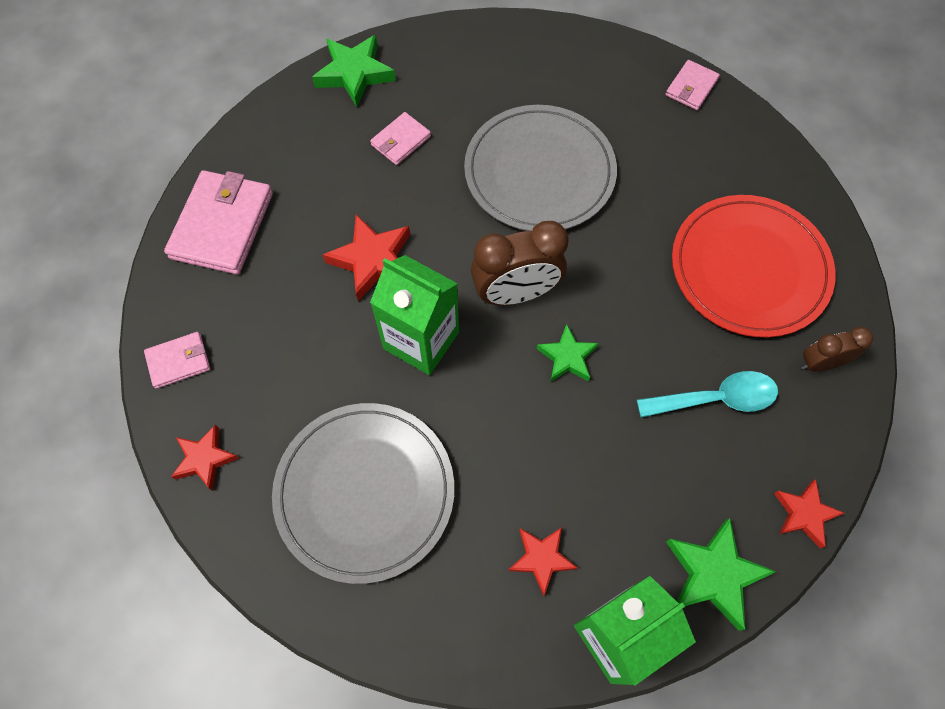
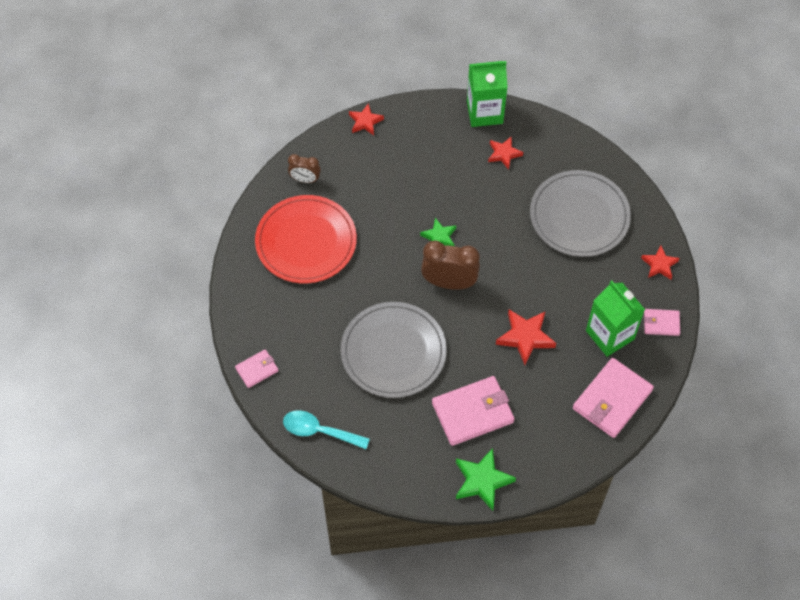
camera: 155 degrees left, 5 degrees down
pink wallet [370,112,431,165] -> pink wallet [432,376,515,446], size x1.91
green carton [370,255,459,375] -> green carton moved to [586,281,645,357]
turquoise spoon [637,371,778,418] -> turquoise spoon moved to [283,410,370,449]
green star [666,518,776,631] -> none

